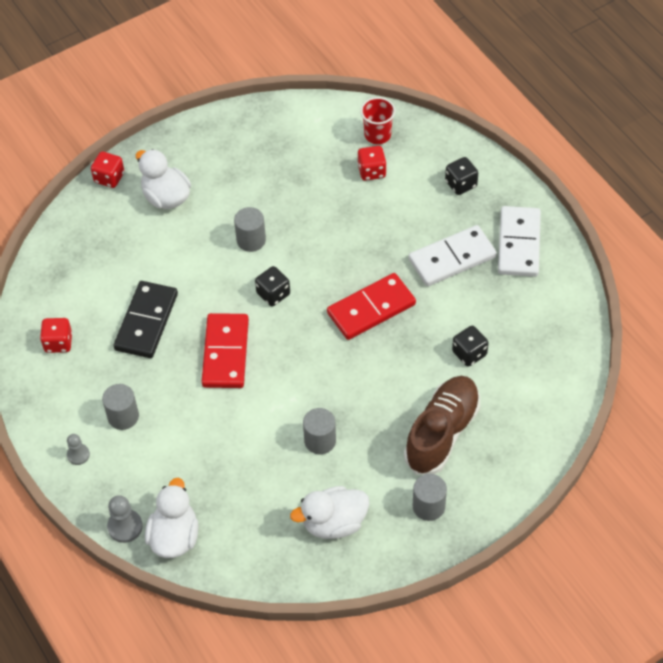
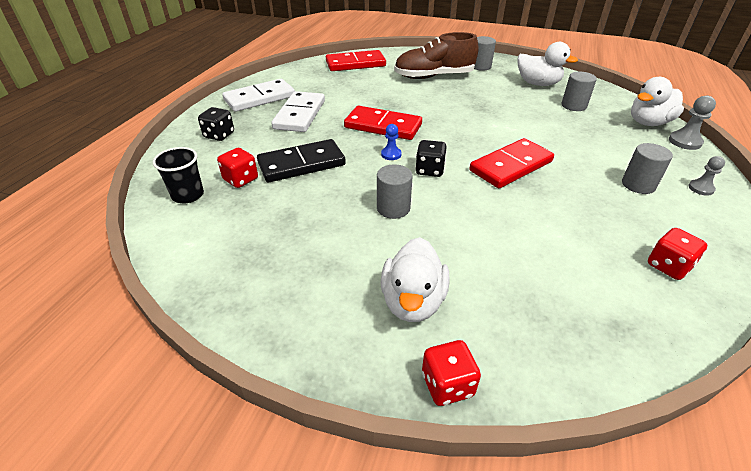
camera: 130 degrees left, 15 degrees down
black domino [113,281,178,358] -> black domino moved to [257,139,346,182]
grey cylinder [303,408,336,454] -> grey cylinder moved to [561,72,597,111]
red cup [360,97,395,144] -> black cup [152,147,204,203]
white domino [409,225,497,286] -> white domino turned 75 degrees clockwise [271,91,325,132]
black dice [452,326,489,367] -> none
none -> red domino [326,50,386,71]
none -> blue pawn [381,124,402,160]

